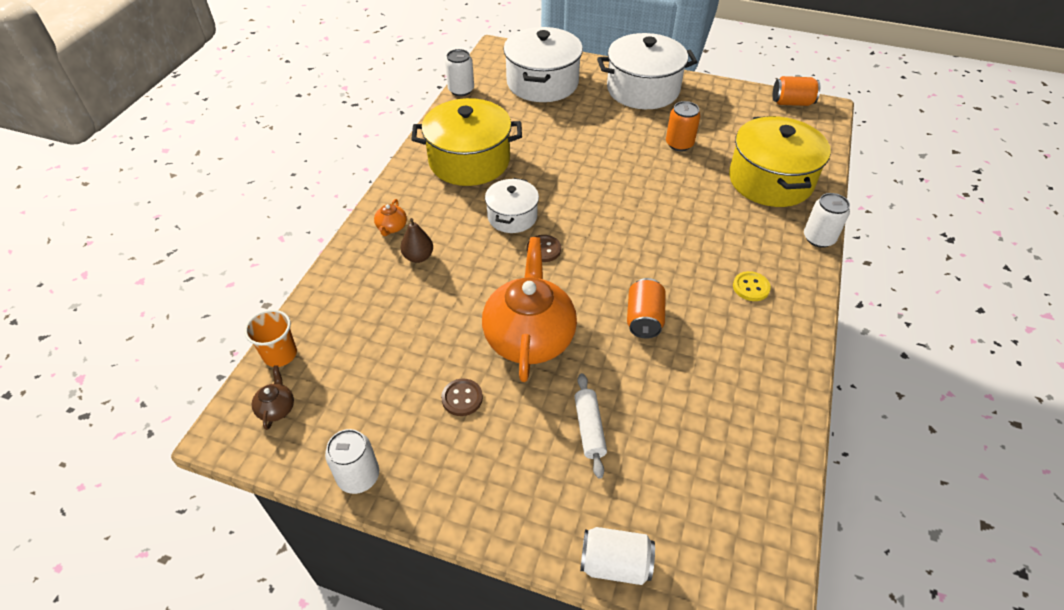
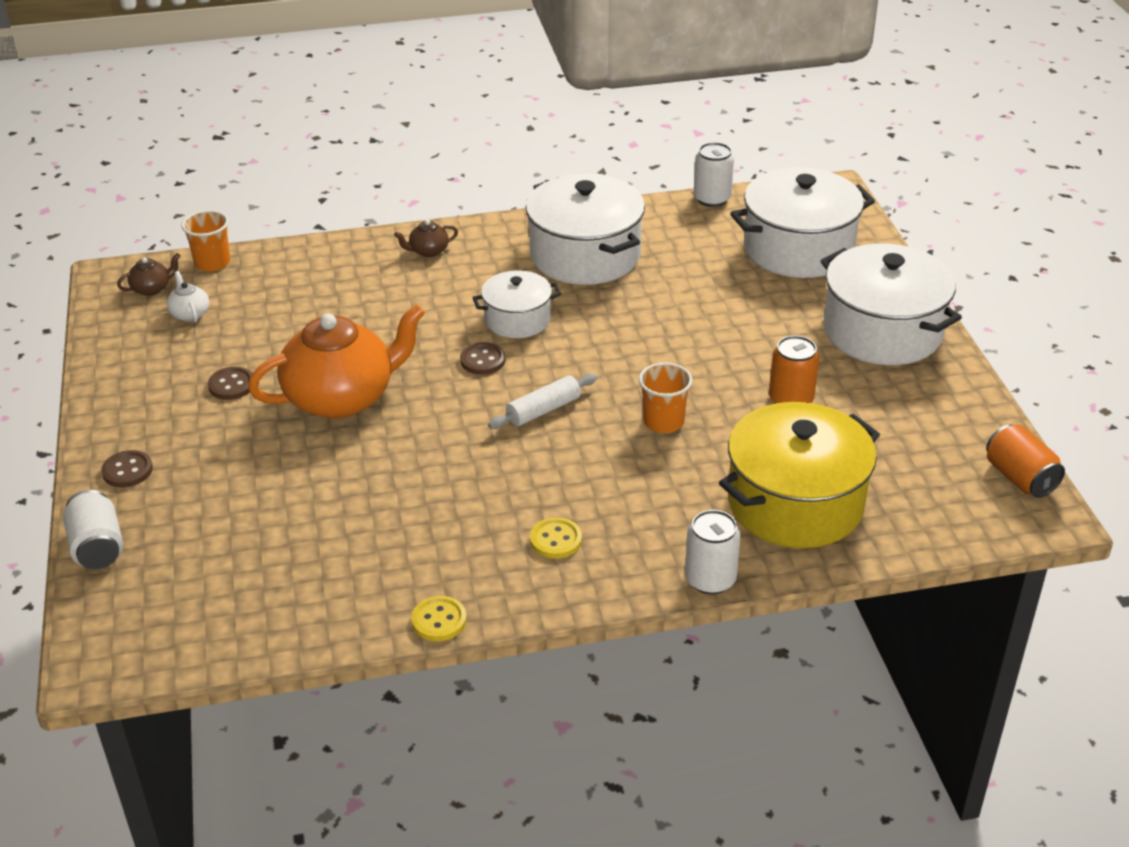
camera: 60 degrees right, 10 degrees down
white can [325,429,379,494] -> none
orange teapot [374,199,407,236] -> brown teapot [394,220,458,257]
brown pear [400,218,433,263] -> none
yellow pot [411,98,522,186] -> white pot [526,174,645,285]
white rolling pin [574,373,607,479] -> white rolling pin moved to [488,373,597,429]
orange can [627,278,666,338] -> none
none -> brown button [101,450,153,487]
none -> white teapot [167,271,209,323]
none -> yellow button [411,596,467,641]
none -> orange cup [639,362,692,433]

